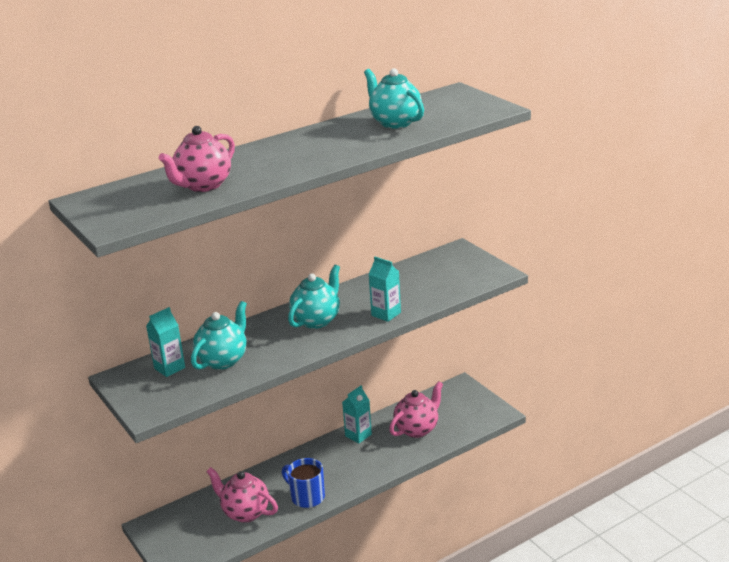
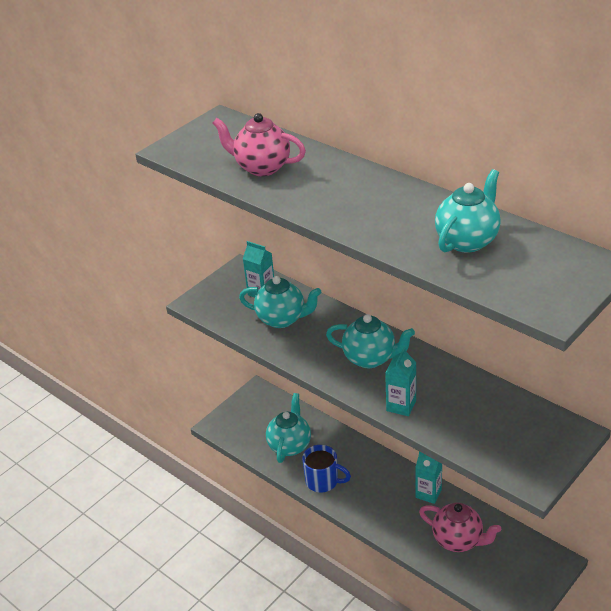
camera: 75 degrees right, 10 degrees up
pink teapot [206,467,278,523] -> turquoise teapot [266,393,311,463]
blue mug [282,458,325,508] -> blue mug turned 90 degrees clockwise [302,445,351,493]

